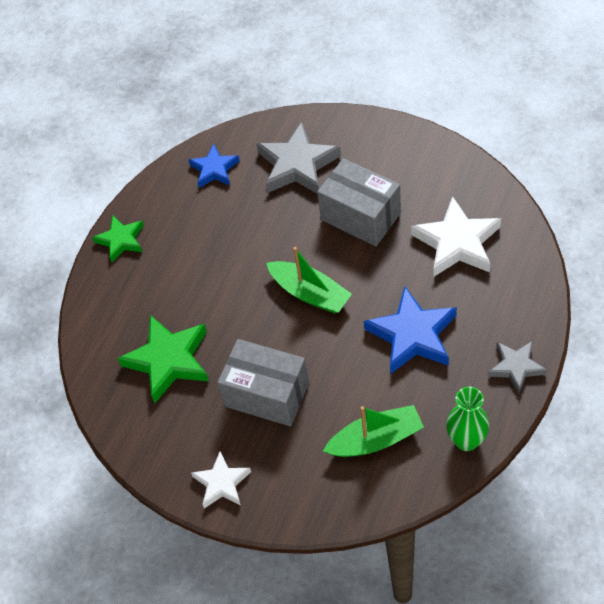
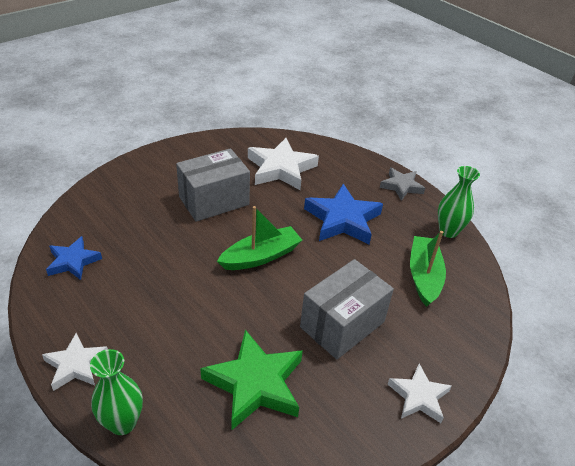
camera: 75 degrees left, 15 degrees down
green star [92,215,144,262] -> white star [42,333,108,391]
grey star [257,122,341,194] -> none
none -> green vase [90,349,143,435]

